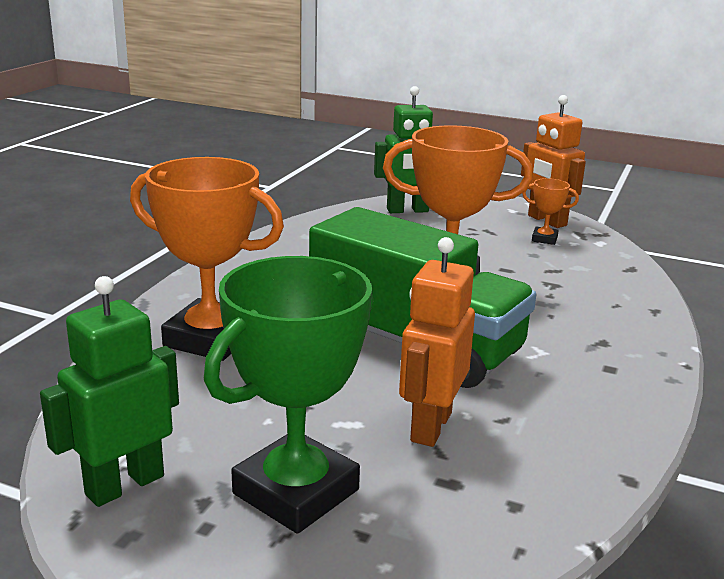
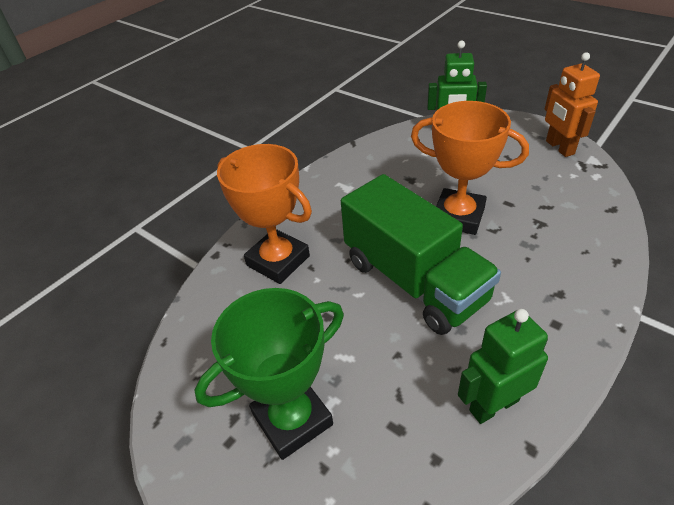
camera: 20 degrees right, 20 degrees up
green robot [40,276,179,507] -> green robot moved to [458,309,548,424]
orange robot [399,237,475,447] -> none
orange trophy [522,178,579,245] -> none

